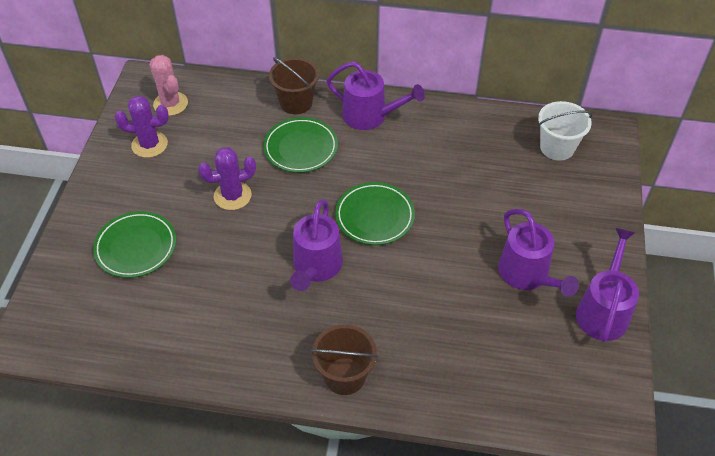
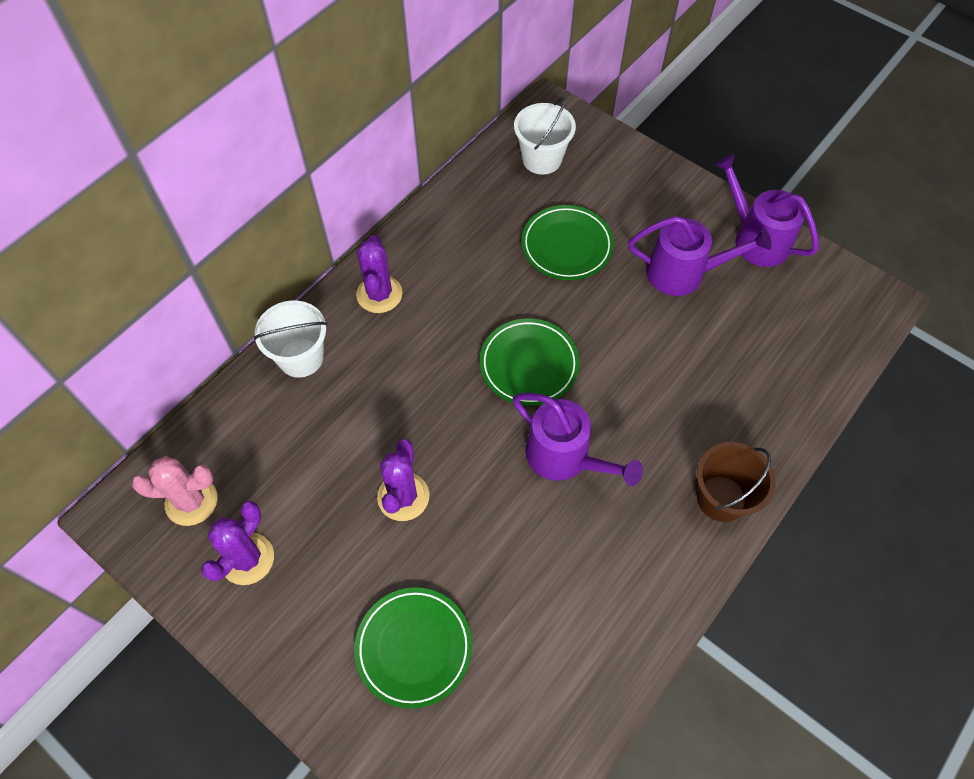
camera: 60 degrees left, 10 degrees up
green plate [263,117,338,173] -> green plate moved to [521,205,614,280]
brown bucket [269,57,319,115] -> white bucket [253,300,327,378]
purple watering can [327,62,425,130] -> purple cactus [356,235,403,313]

